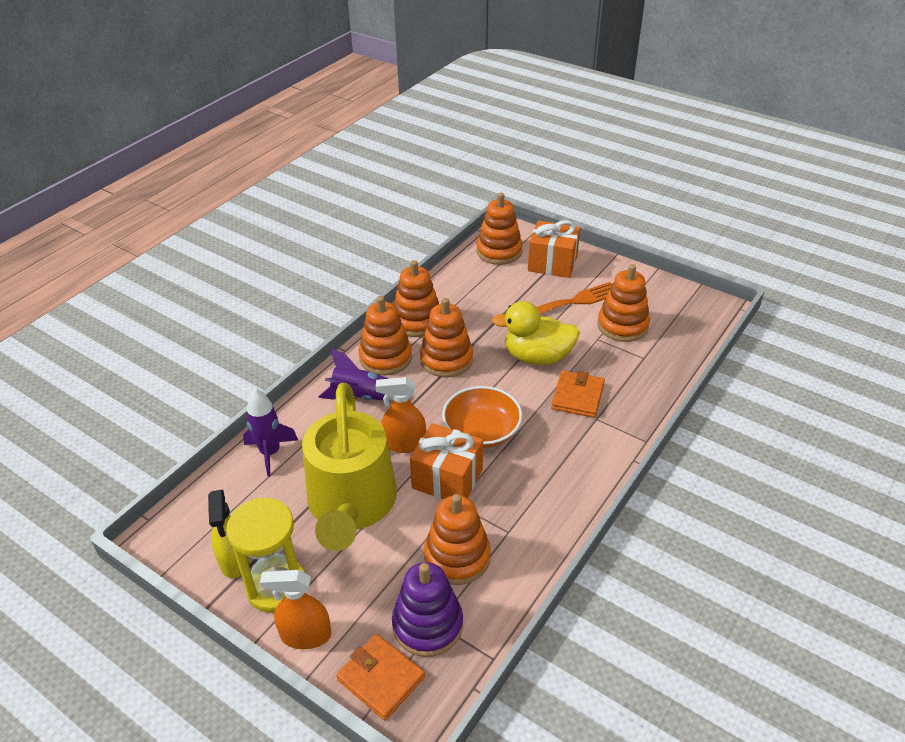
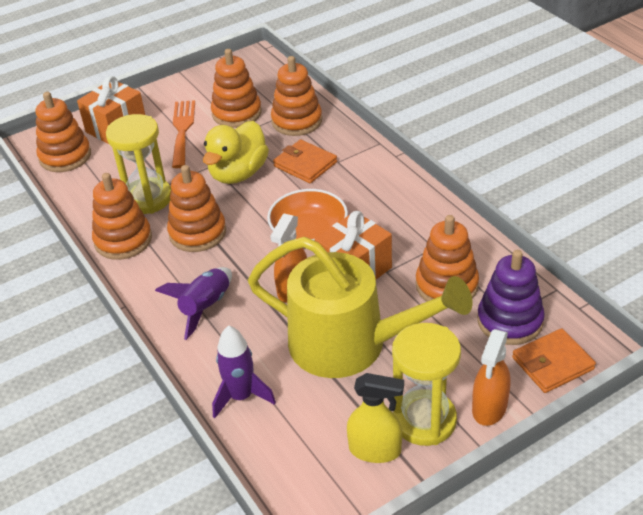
camera: 65 degrees left, 0 degrees up
orange stacking toy [359,296,412,376] -> orange stacking toy moved to [271,56,322,136]
none -> yellow hourglass [106,114,171,214]

